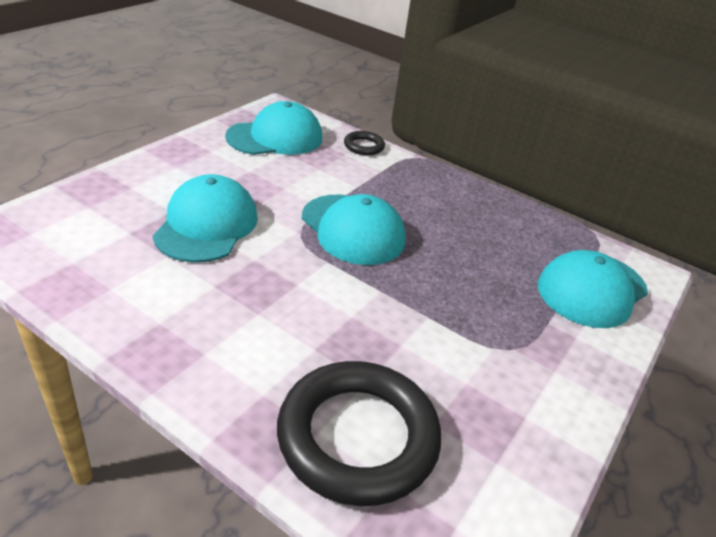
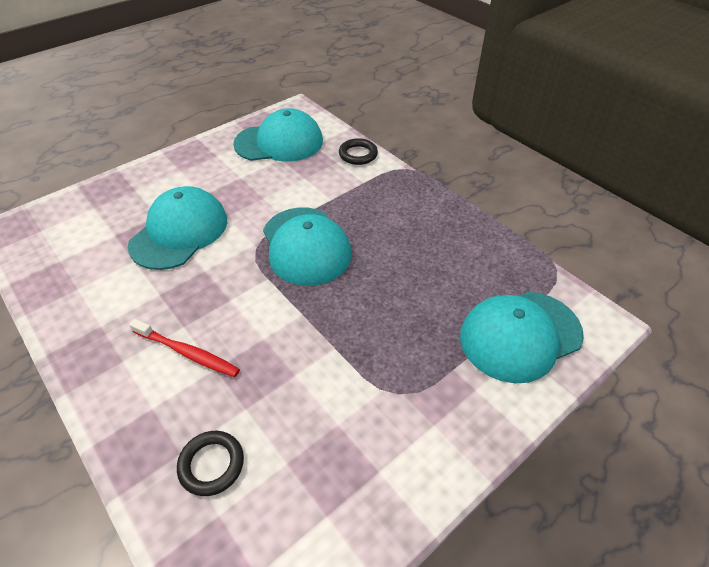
camera: 20 degrees right, 10 degrees up
black ring [277,361,441,506] -> black ring [177,431,244,496], size x0.45
none -> red toothbrush [129,319,240,377]

